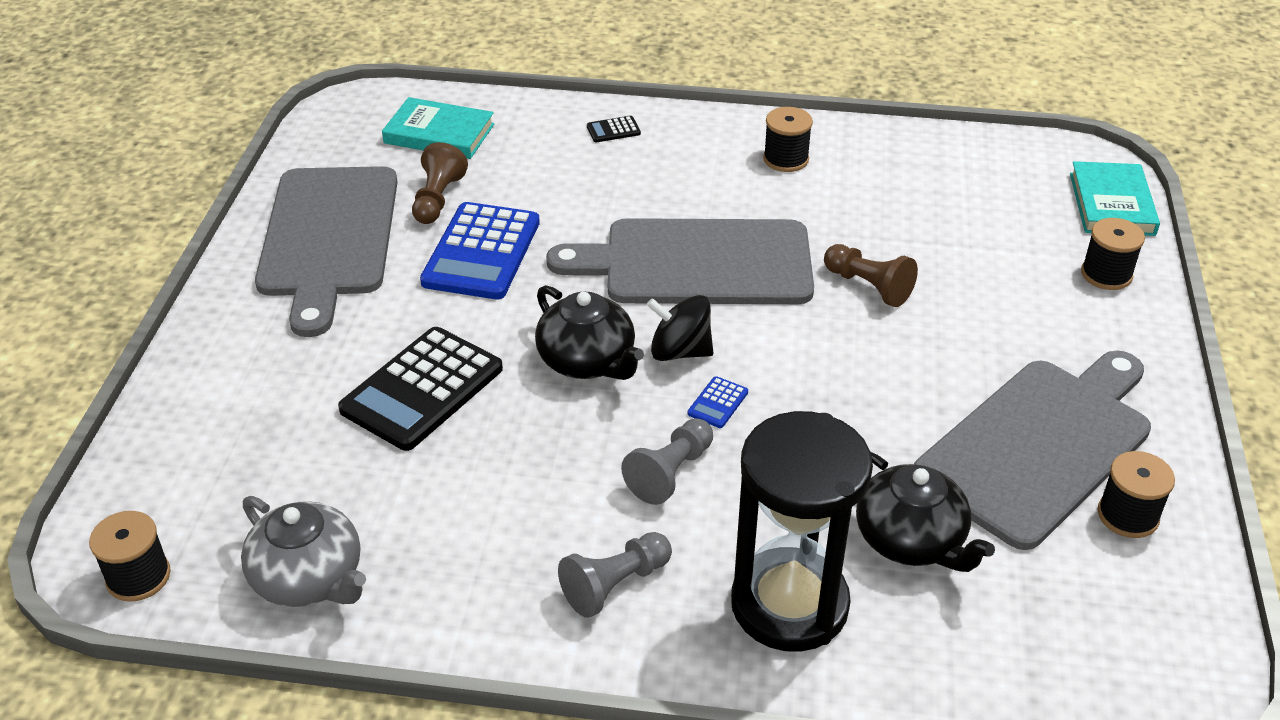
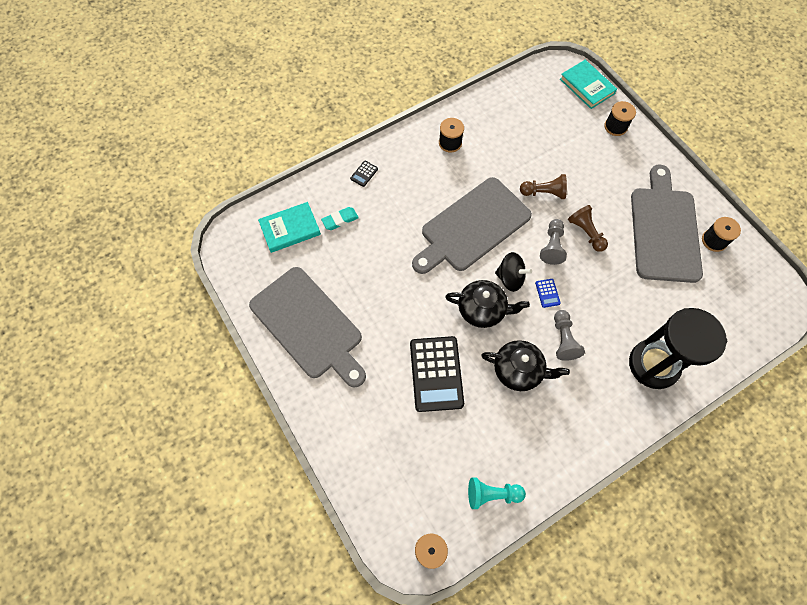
camera: 40 degrees left, 25 degrees up
grey teapot [241,496,366,607] -> turquoise pawn [468,477,526,509]
brown pawn [412,142,468,224] -> brown pawn moved to [568,205,608,252]
blue calculator [420,202,540,299] -> none
grey pawn [558,532,672,618] -> grey pawn moved to [540,219,567,265]
black spinning top [647,295,713,361] -> black spinning top turned 135 degrees counterclockwise [495,252,532,292]
black teapot [856,452,995,572] -> black teapot moved to [481,340,570,391]
none -> turquoise eraser [321,207,359,230]

